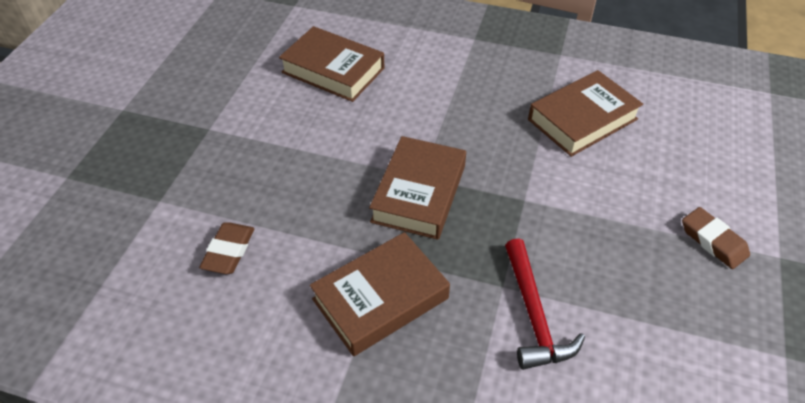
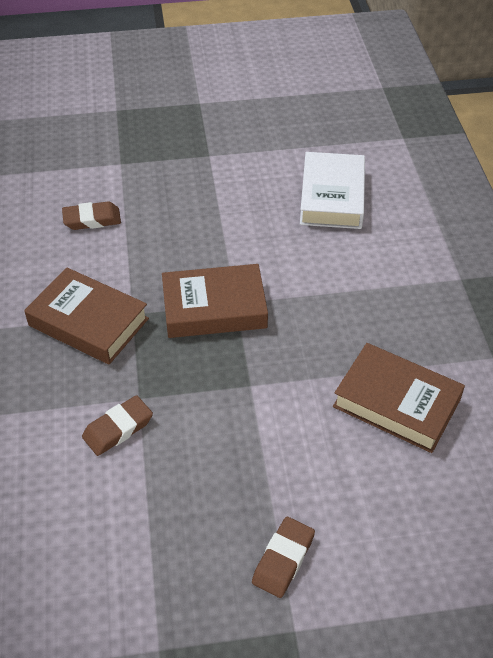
camera: 65 degrees right, 0 degrees up
brown book [279,26,384,102] -> white book [300,152,365,229]
red hammer [505,238,585,370] -> brown eraser [82,395,153,456]

